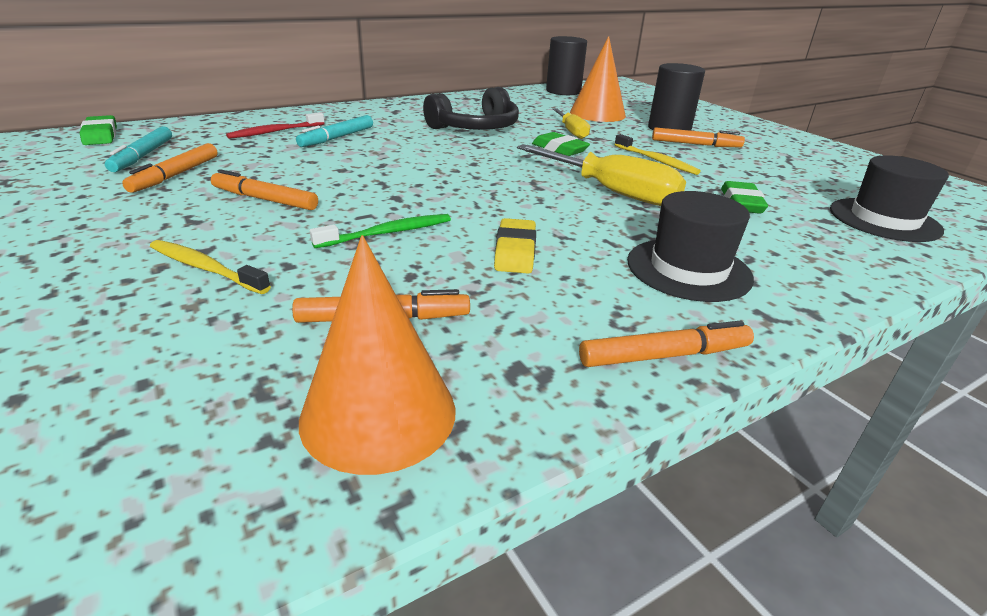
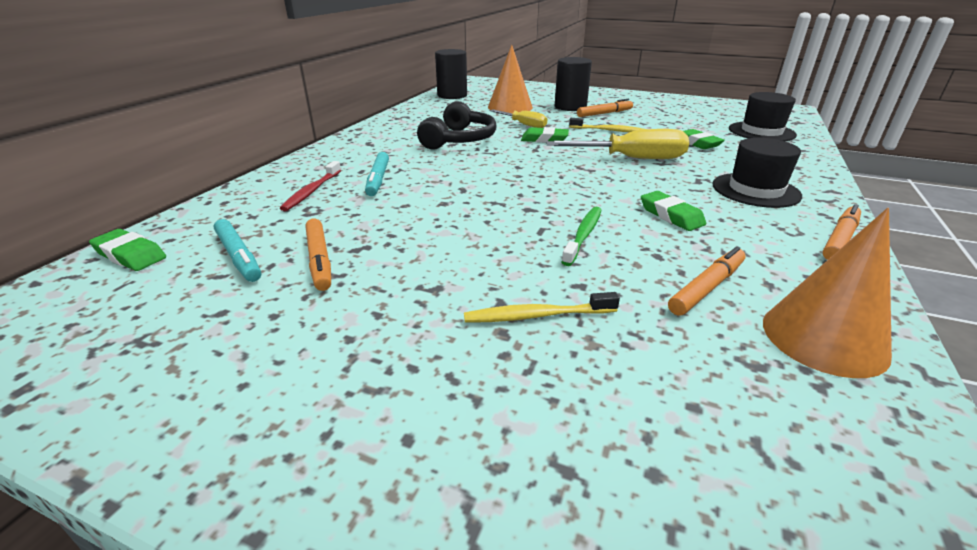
camera: 35 degrees left, 0 degrees up
orange marker [211,169,318,210] -> none
yellow eraser [494,218,536,274] -> green eraser [641,191,706,231]

